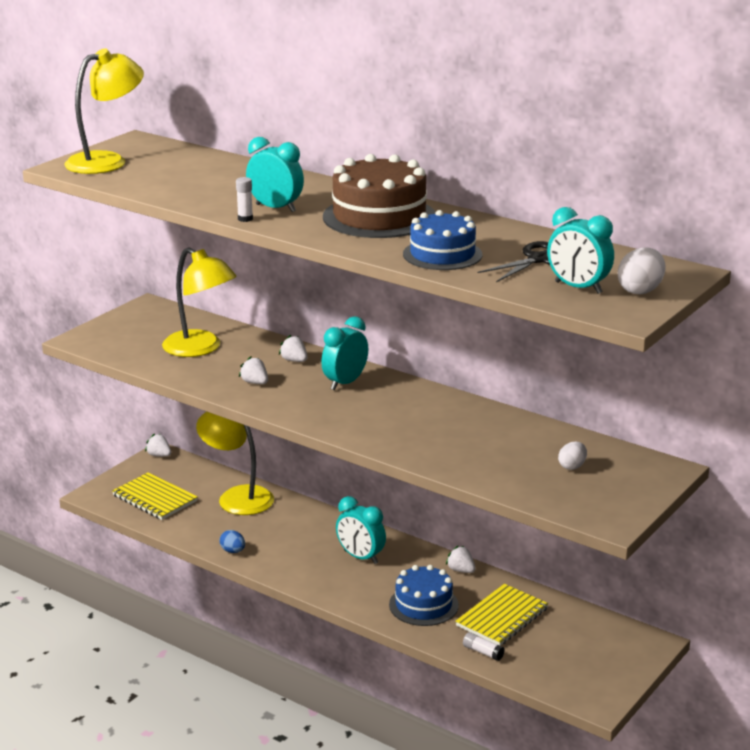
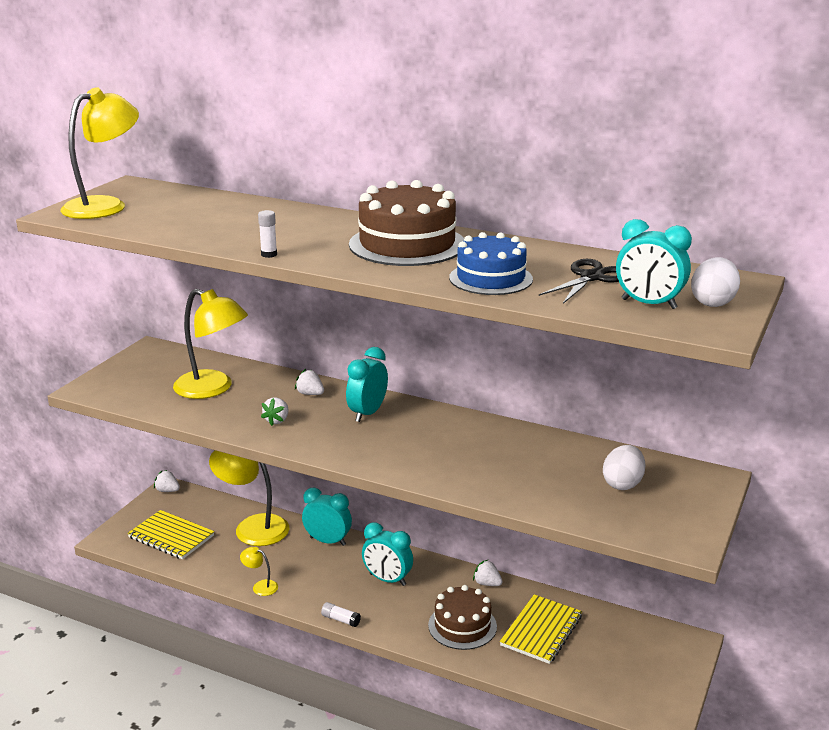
camera: 10 degrees left, 0 degrees up
blue egg [219,530,245,553] -> yellow lamp [240,547,278,596]
white strawberry [239,356,268,384] -> white strawberry turned 105 degrees counterclockwise [261,398,288,426]
turquoise clock [246,137,304,212] -> turquoise clock moved to [302,488,352,546]
blue cake [389,565,459,626] -> brown cake [428,585,497,650]
white glue stick [463,632,505,661] -> white glue stick moved to [321,602,361,627]
white egg [558,442,587,470] -> white egg [603,445,646,490], size x1.54

